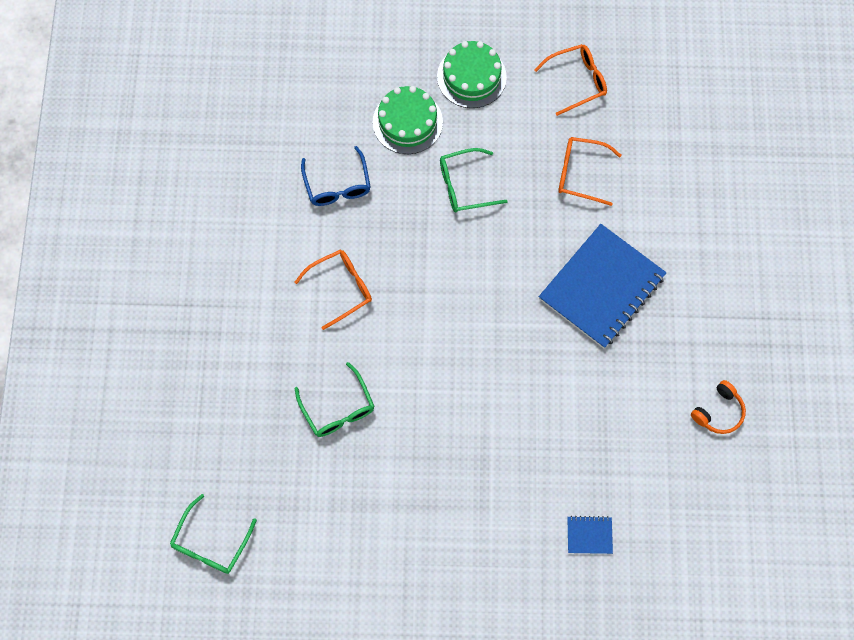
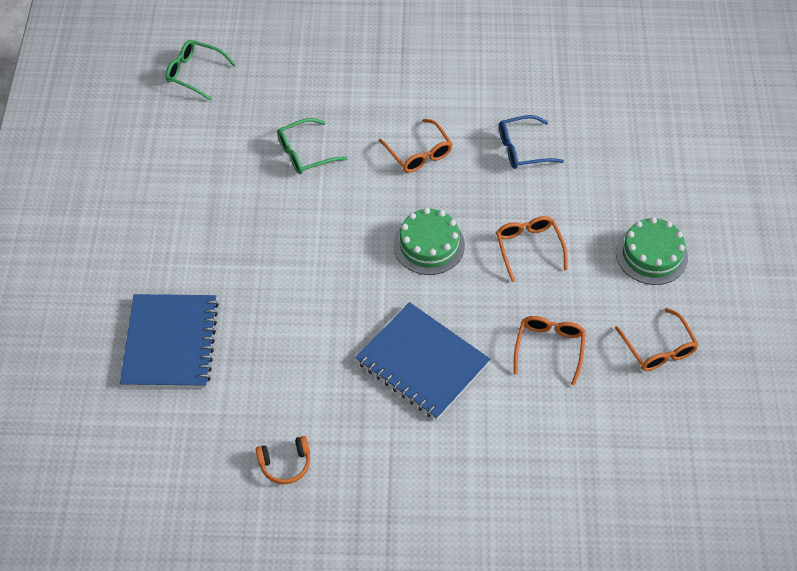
camera: 90 degrees right, 15 degrees down
green cake [372,86,443,154] -> green cake moved to [393,208,465,275]
green glasses [440,148,508,212] -> orange glasses [496,216,568,282]
blue notebook [567,516,613,554] -> blue notebook [120,294,219,388], size x2.45
orange headphones [691,380,746,434] -> orange headphones turned 60 degrees counterclockwise [256,436,310,484]

